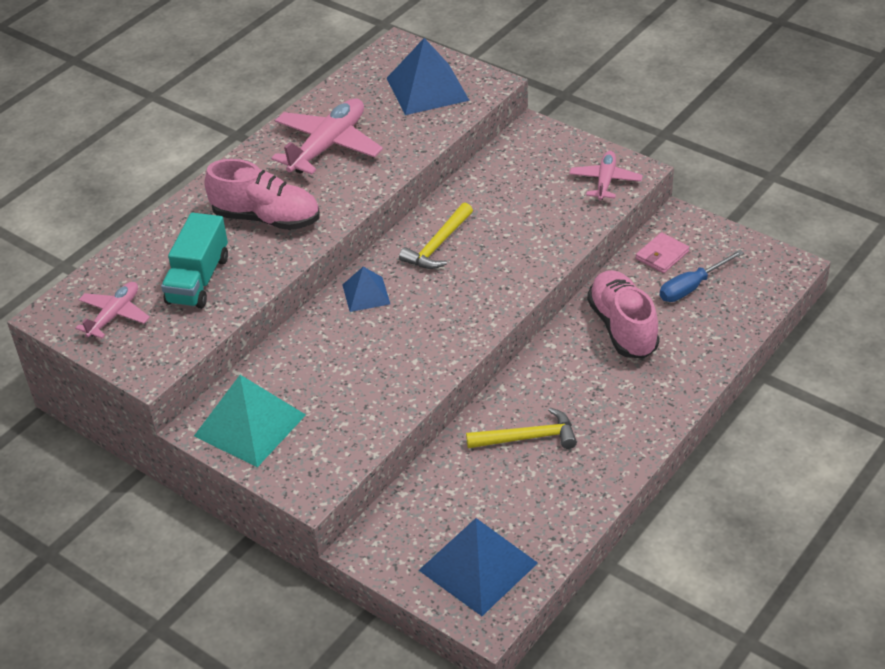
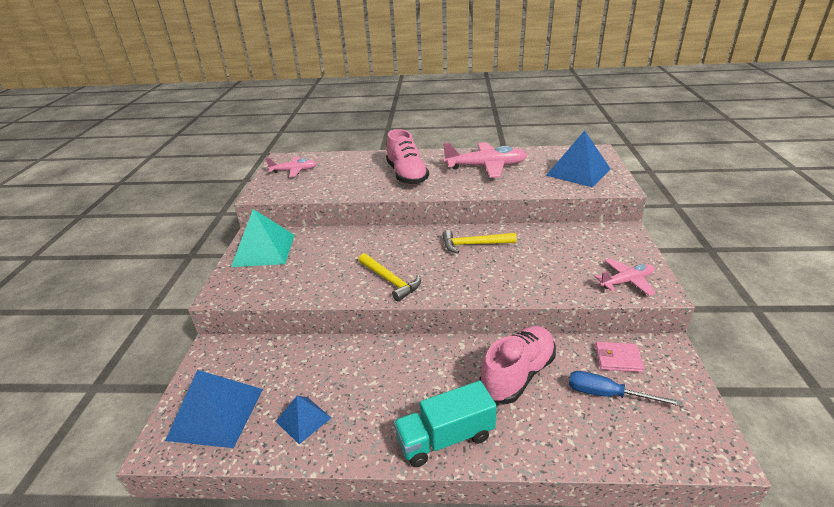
camera: 55 degrees right, 10 degrees down
turquoise truck [161,213,228,309] -> turquoise truck moved to [394,381,497,467]
blue pyramid [343,267,390,312] -> blue pyramid moved to [275,396,331,444]
yellow hammer [466,408,577,449] -> yellow hammer moved to [359,253,421,302]

